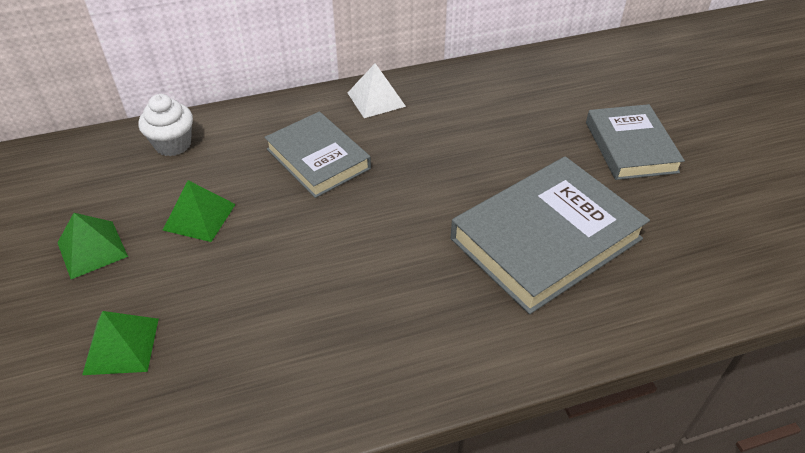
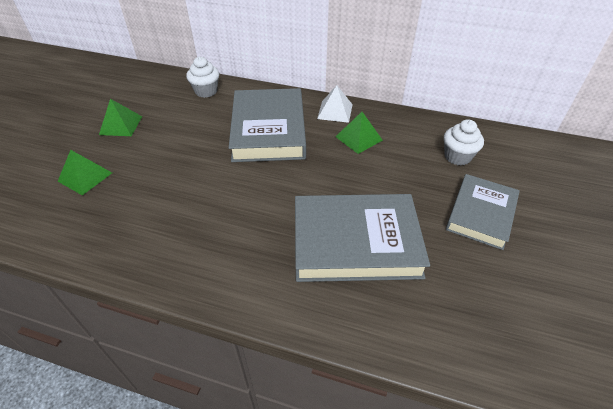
camera: 35 degrees right, 0 degrees up
green pyramid [163,180,236,242] -> green pyramid moved to [335,112,383,154]
grey book [264,112,371,198] -> grey book [229,88,306,162], size x1.56
none -> white cupcake [444,119,484,166]

